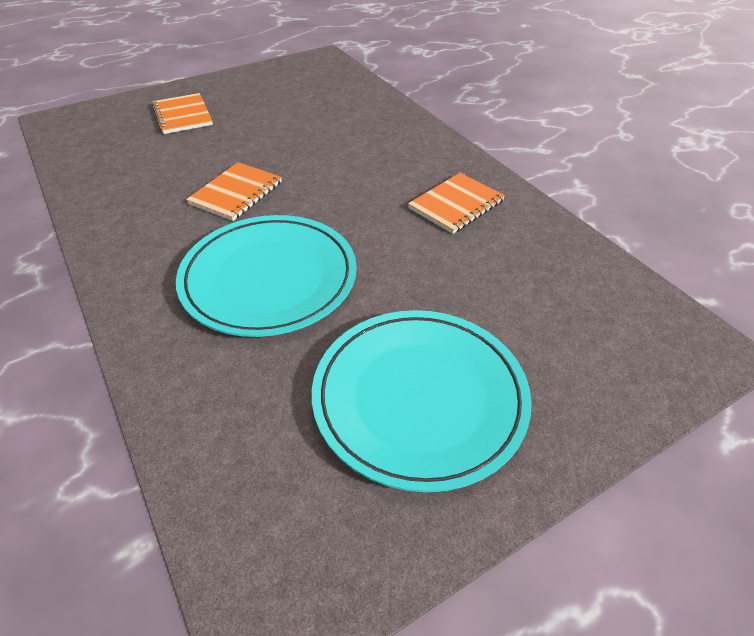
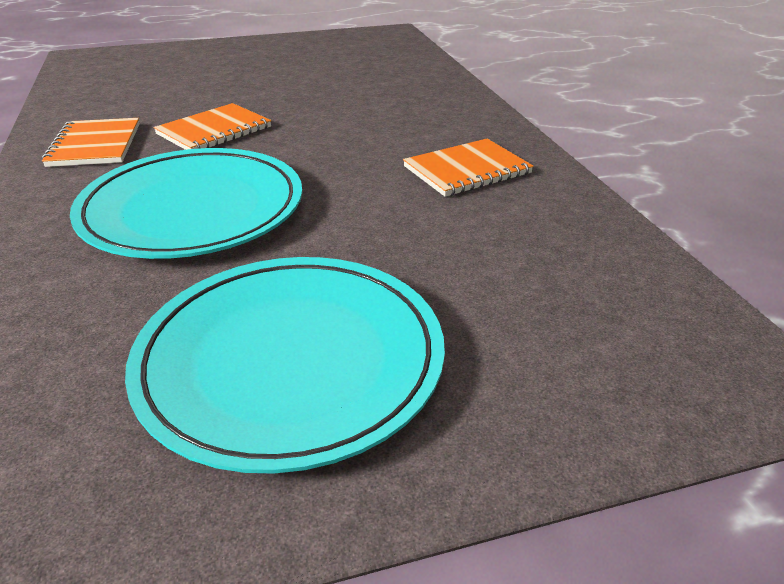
camera: 15 degrees right, 10 degrees down
orange notebook [152,93,213,134] -> orange notebook moved to [42,118,140,167]

